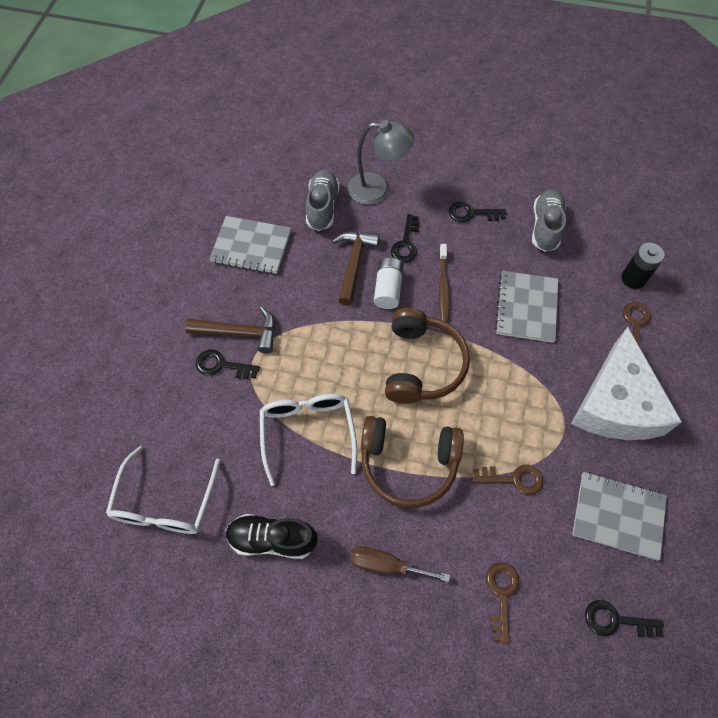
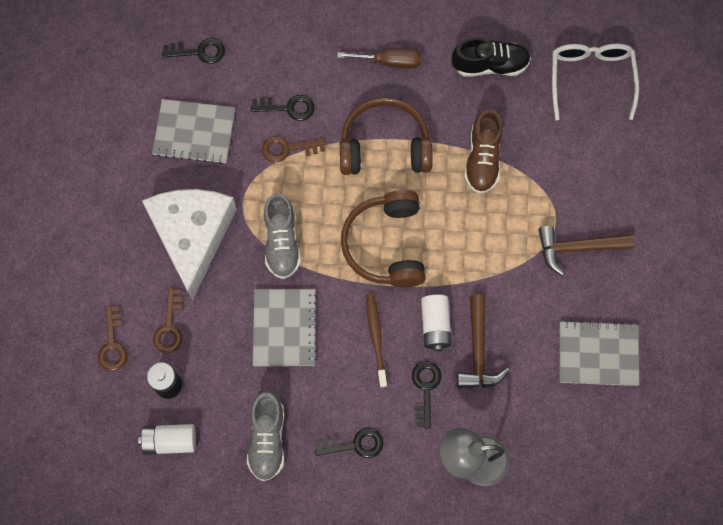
camera: 170 degrees right, 10 degrees up
black key [196,350,260,379] -> black key moved to [251,95,315,121]
white glasses [260,394,357,486] -> brown shoe [464,109,503,194]
grey shoe [306,170,340,231] -> grey shoe moved to [264,193,301,279]
brown key [486,562,519,644] -> brown key moved to [98,306,127,371]
none -> white battery [138,424,196,455]

